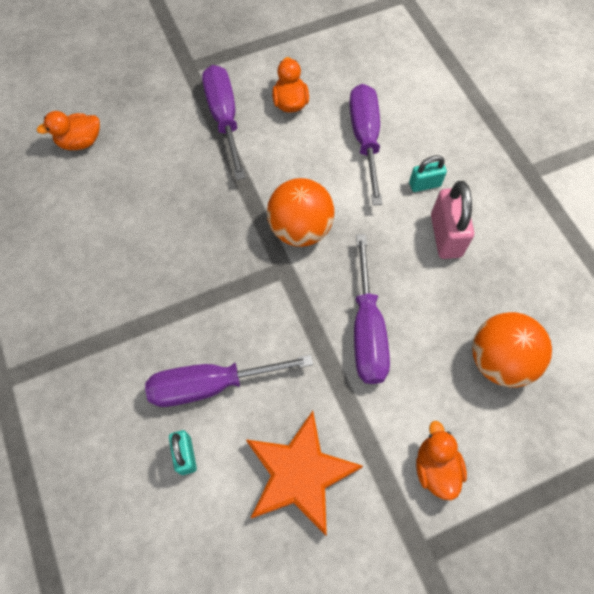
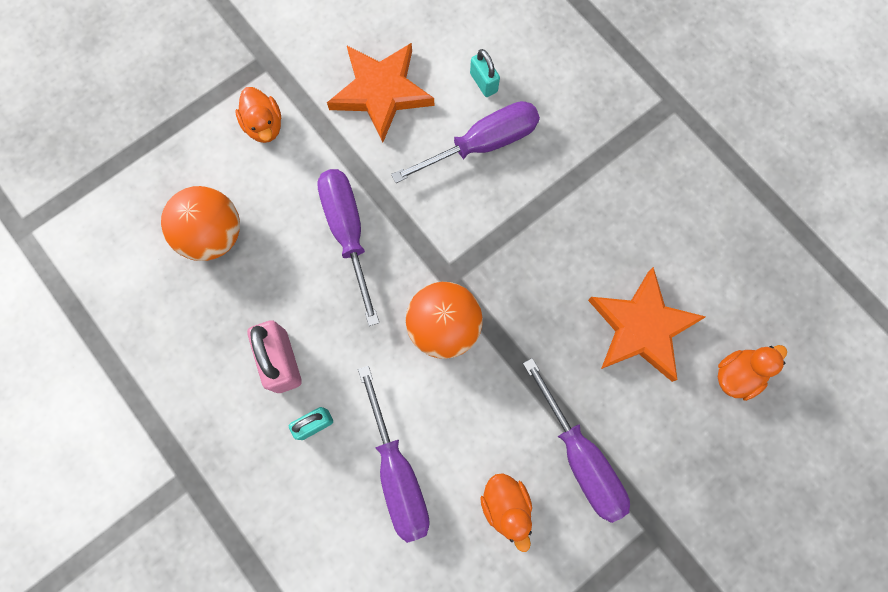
camera: 165 degrees right, 10 degrees up
none -> orange star [588,267,706,382]

